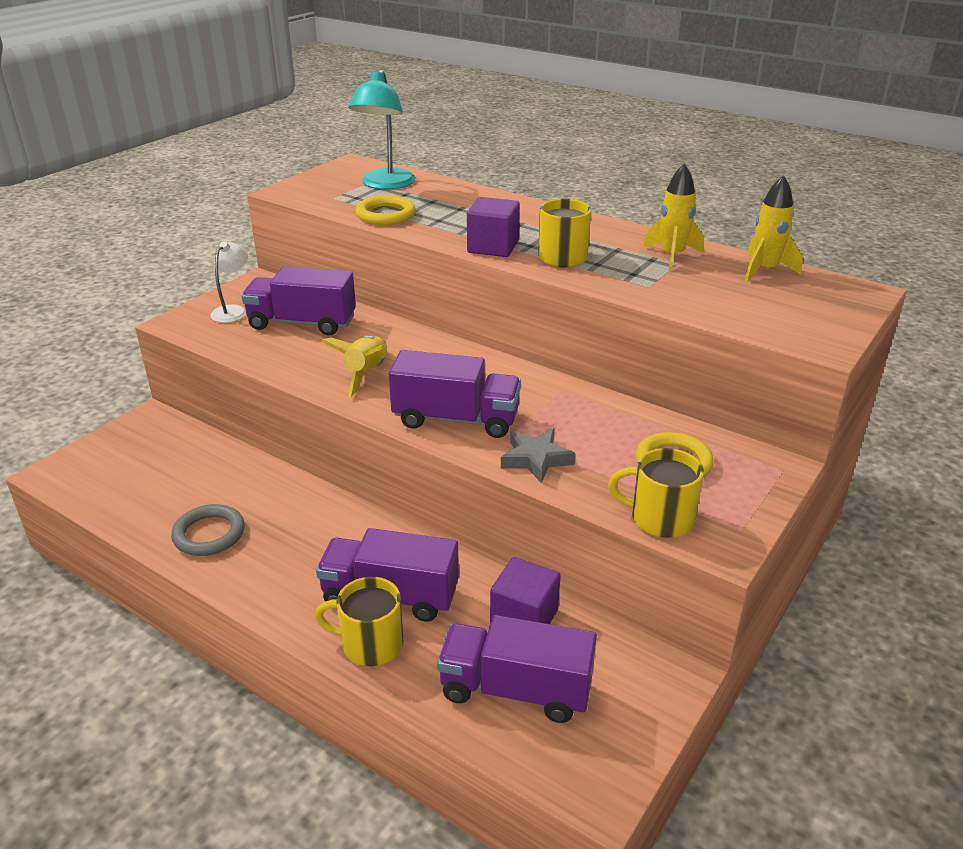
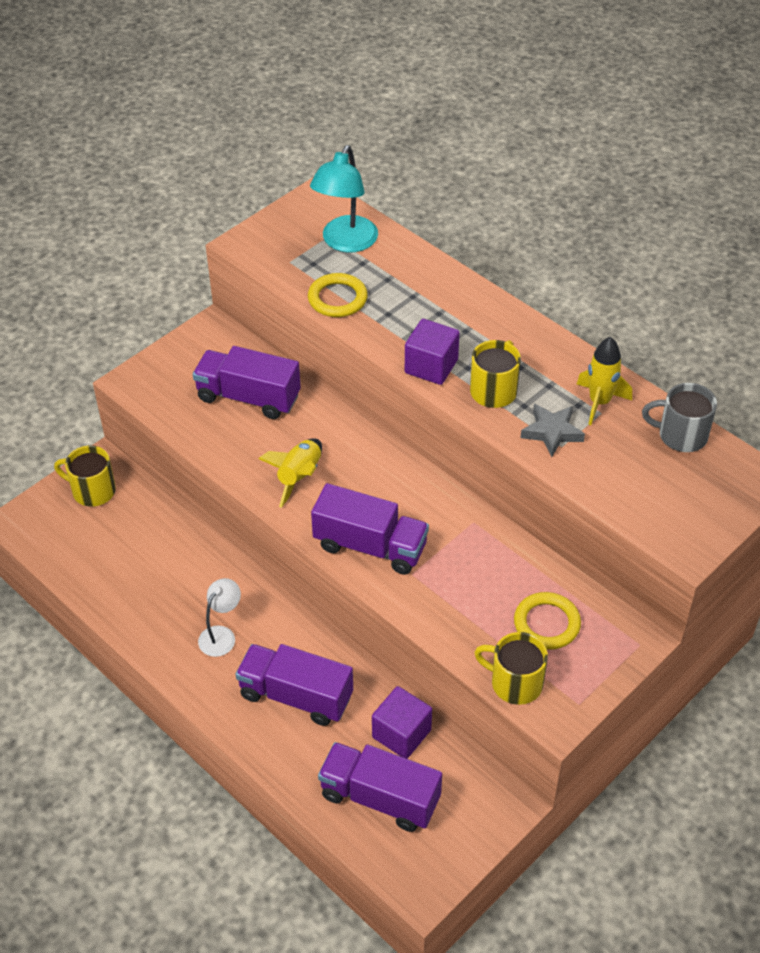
camera: 10 degrees right, 15 degrees up
grey ring [171,504,245,556] -> none
white lamp [210,241,248,323] -> white lamp moved to [198,578,241,657]
yellow mug [315,577,403,666] -> yellow mug moved to [54,446,116,507]
grey star [501,429,575,484] -> grey star moved to [521,404,585,457]
yellow rocket [745,175,803,282] -> grey mug [642,383,717,452]

